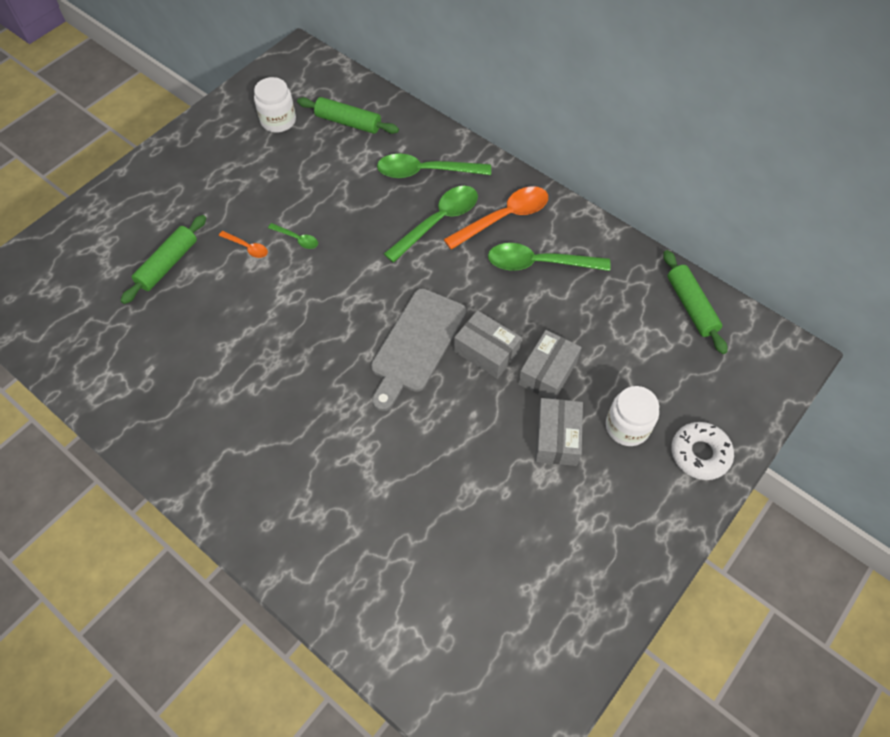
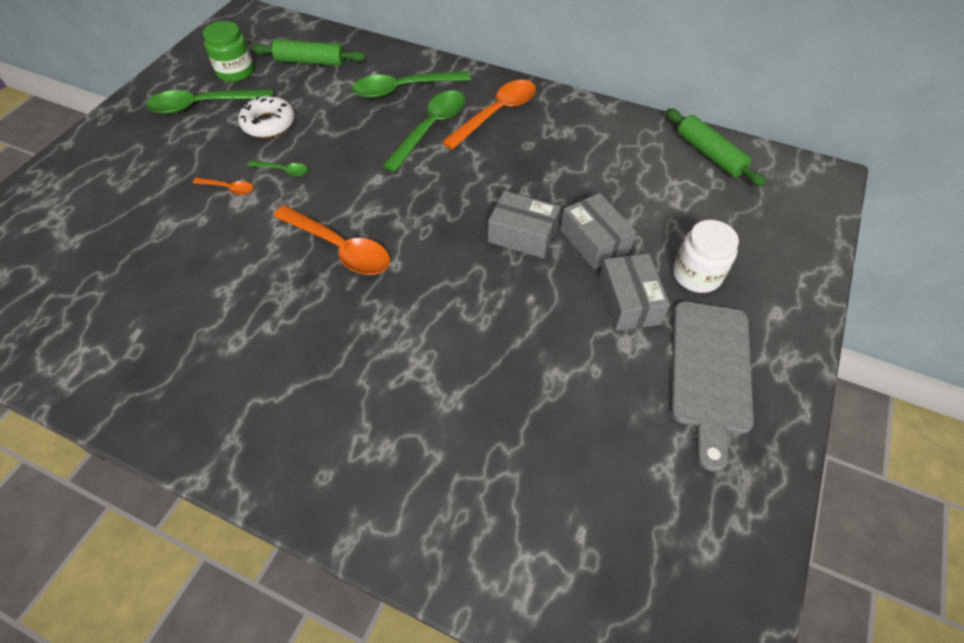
camera: 15 degrees left, 5 degrees down
green rolling pin [120,215,206,304] -> none
white jar [254,77,296,132] -> green jar [203,21,255,82]
grey cutting board [371,289,466,411] -> grey cutting board moved to [671,301,754,472]
green spoon [488,243,611,271] -> green spoon moved to [146,89,273,114]
grey box [518,330,582,399] -> grey box turned 45 degrees counterclockwise [560,193,636,270]
white donut [671,422,734,480] -> white donut moved to [238,95,295,138]
none -> orange spoon [273,205,390,275]

